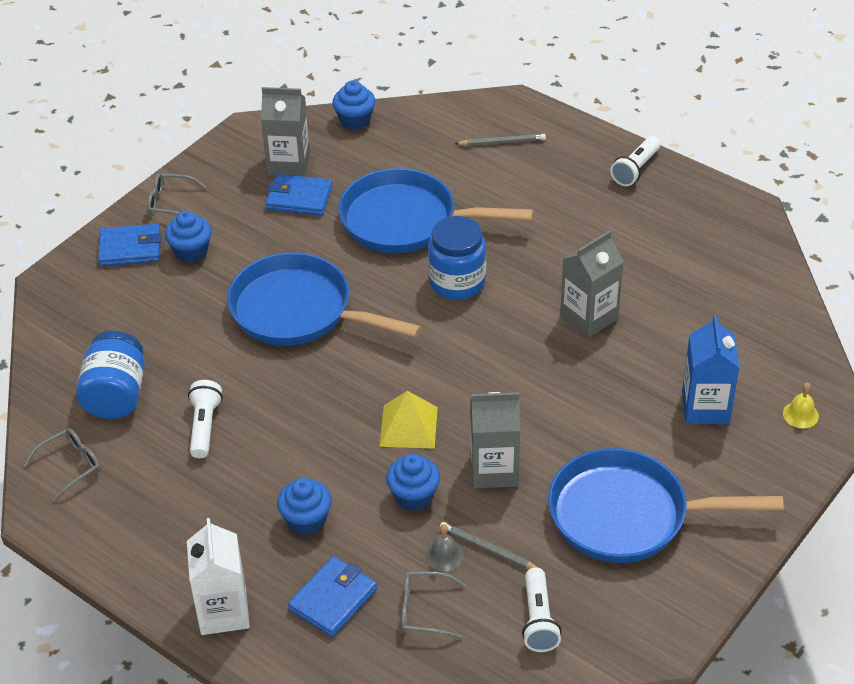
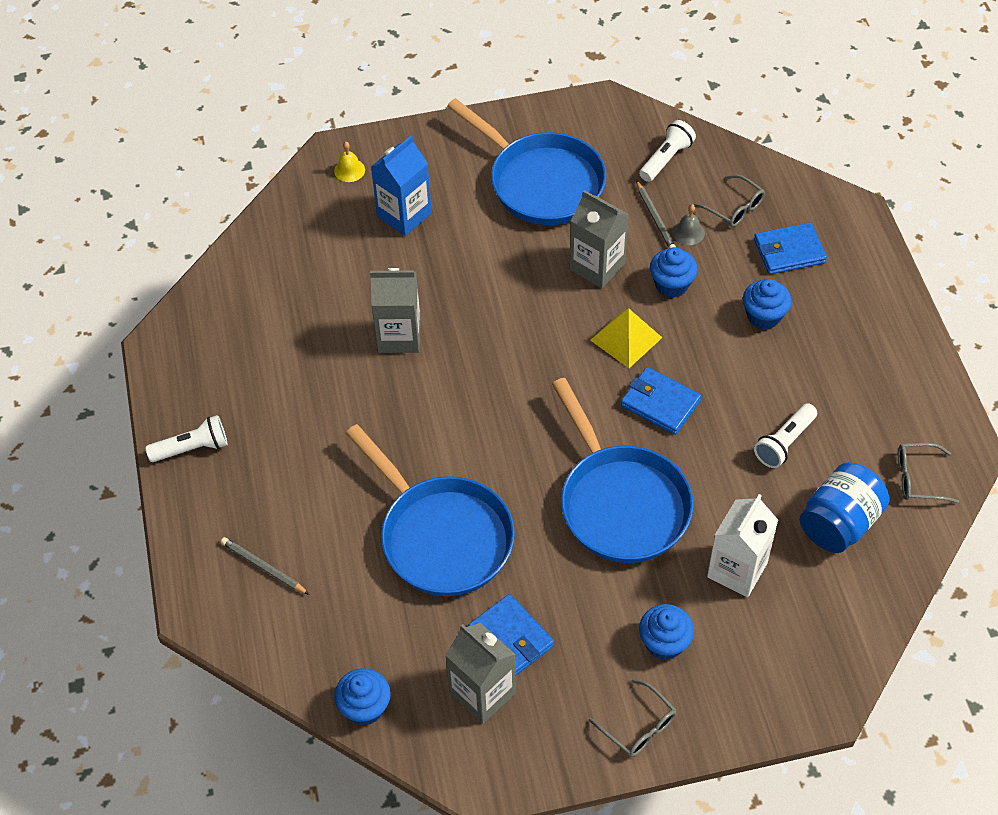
camera: 140 degrees left, 10 degrees up
blue wallet [98,224,161,266] -> blue wallet moved to [621,367,701,435]
white carton [187,518,250,635] -> white carton moved to [707,494,778,597]
blue jar [428,216,486,300] -> none

